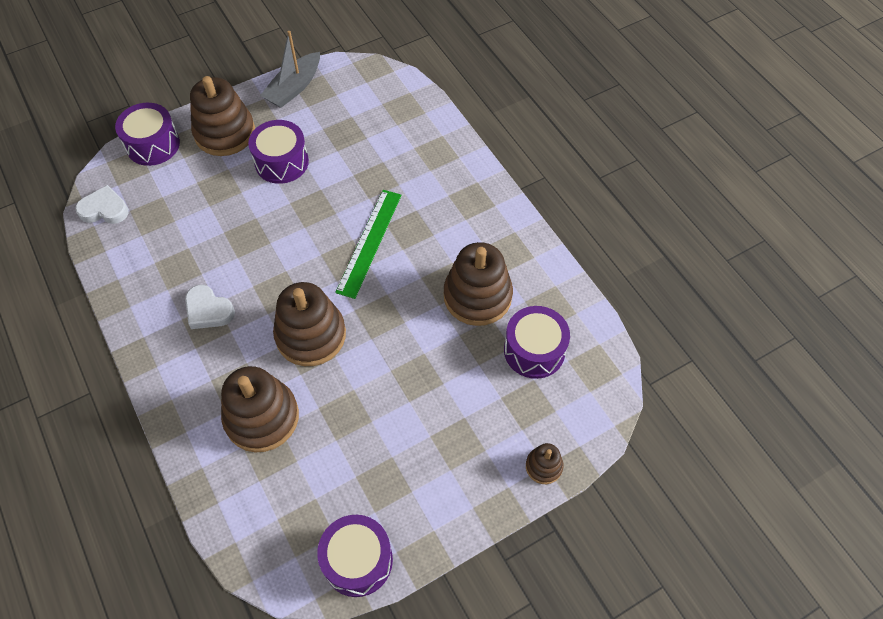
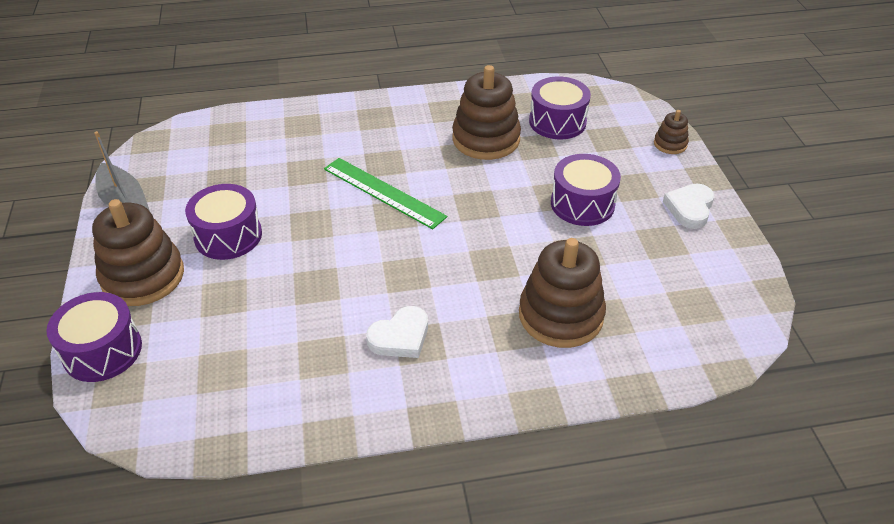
camera: 70 degrees left, 15 degrees down
white heart [75,185,129,224] -> white heart moved to [663,184,714,229]
brown stacking toy [273,282,346,366] -> none
purple drum [317,515,393,597] -> purple drum moved to [551,154,621,226]

